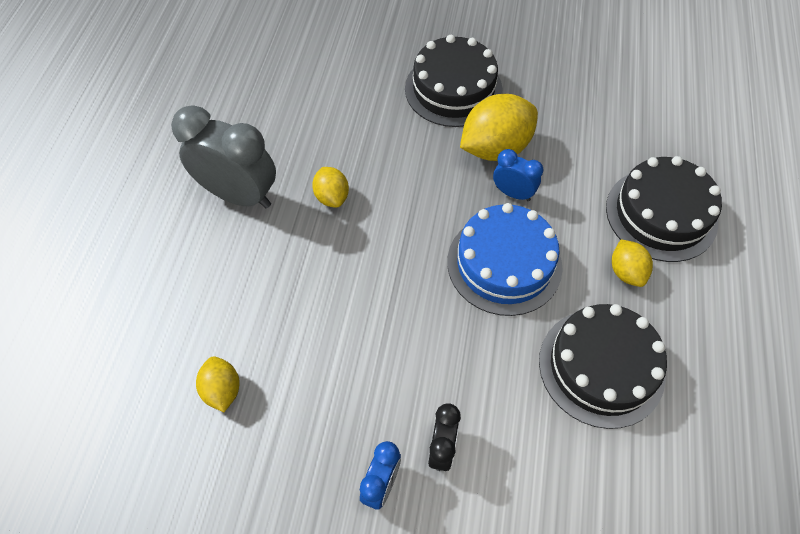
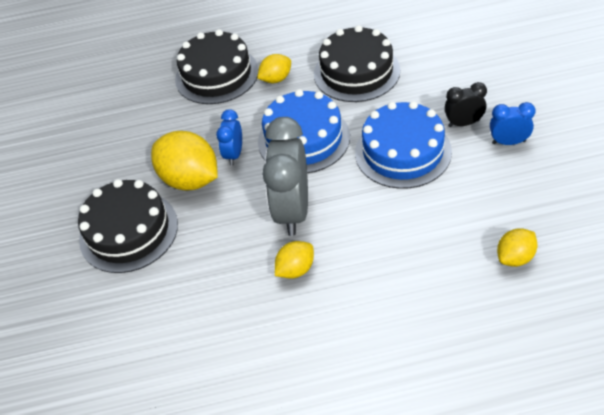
camera: 105 degrees left, 10 degrees down
grey clock [171,105,276,208] -> grey clock moved to [262,117,308,236]
none -> blue cake [355,101,452,189]

